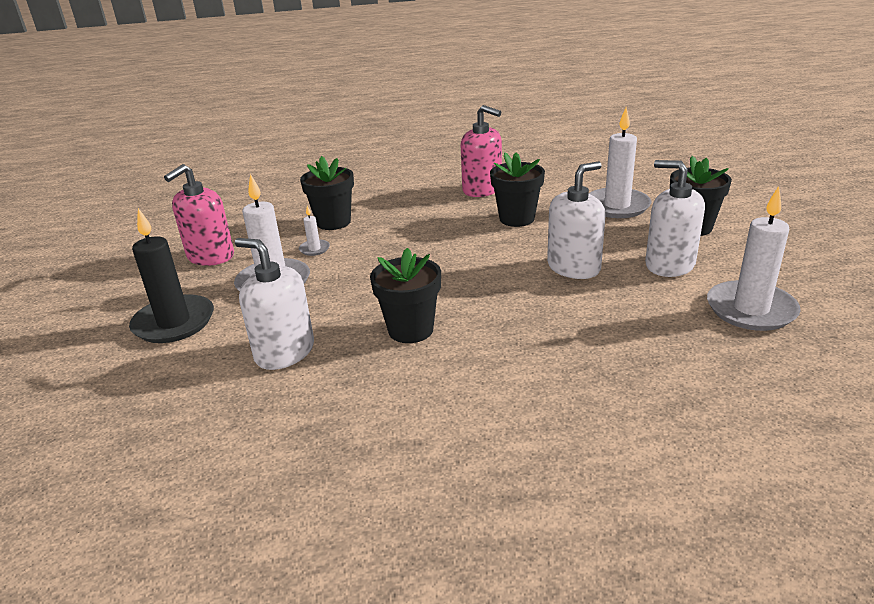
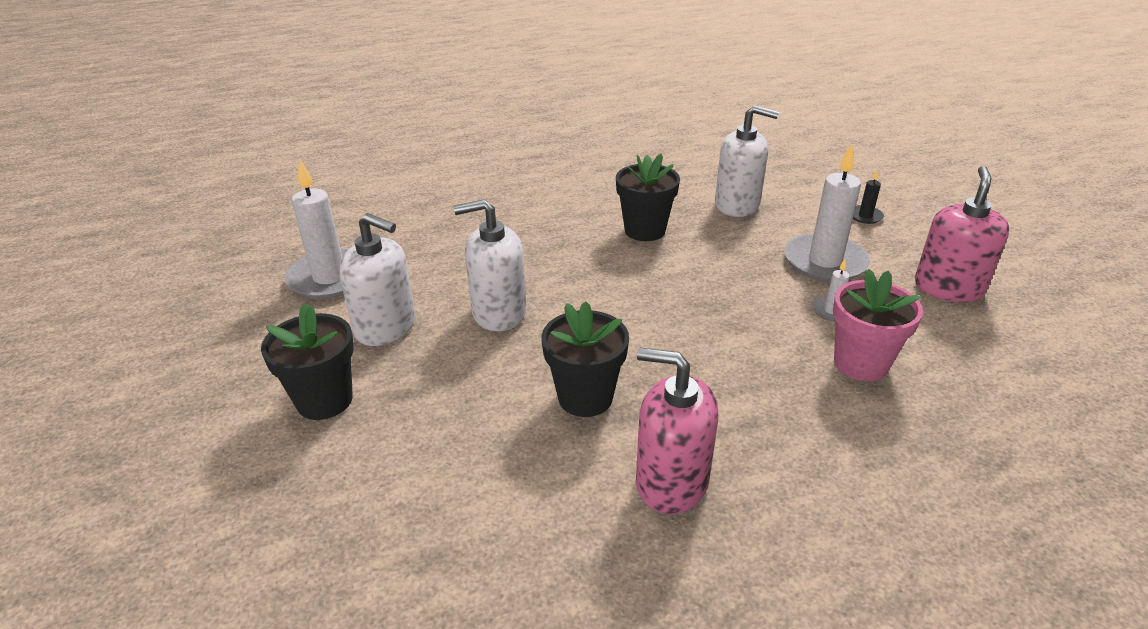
camera: 165 degrees right, 5 degrees up
black candle [129,208,214,343] -> black candle [853,169,884,224], size x0.45
black flower pot [300,156,354,230] -> pink flower pot [833,269,923,381]
white soap dispenser [547,162,606,279] -> white soap dispenser turned 45 degrees clockwise [453,199,527,331]
white candle [589,108,651,218] -> none

